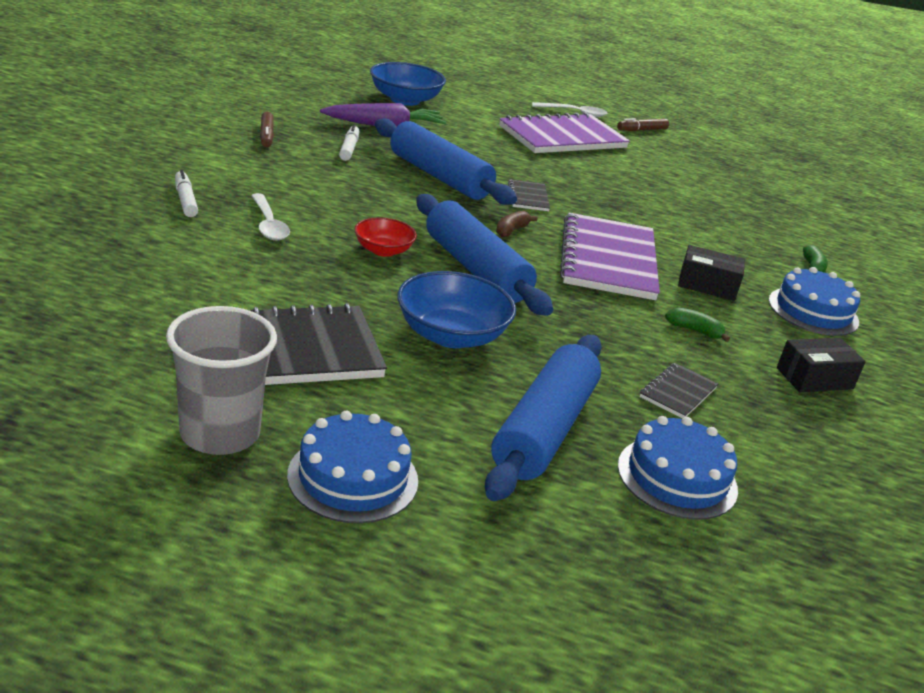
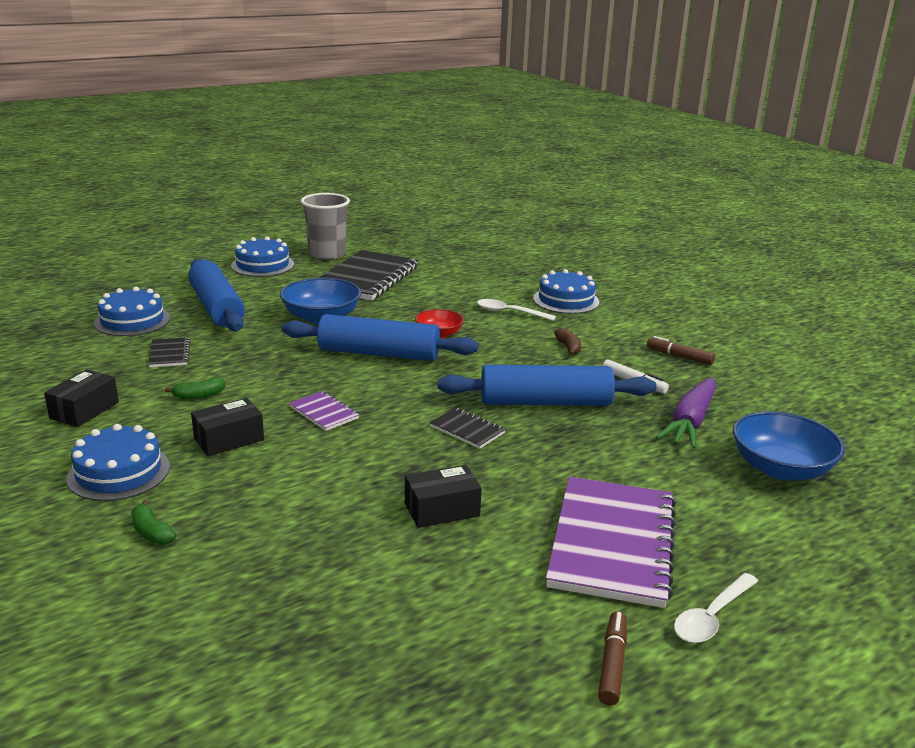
camera: 135 degrees right, 5 degrees down
white marker [175,170,198,217] -> blue cake [533,269,599,314]
brown banana [496,211,538,237] -> brown banana moved to [554,328,581,355]
purple notebook [560,213,660,300] -> purple notebook [289,391,359,431], size x0.45
none -> black box [405,465,482,528]

